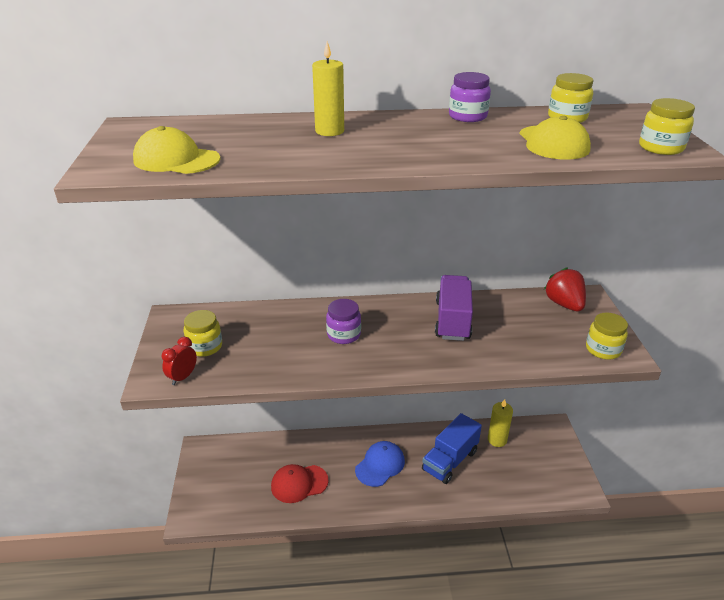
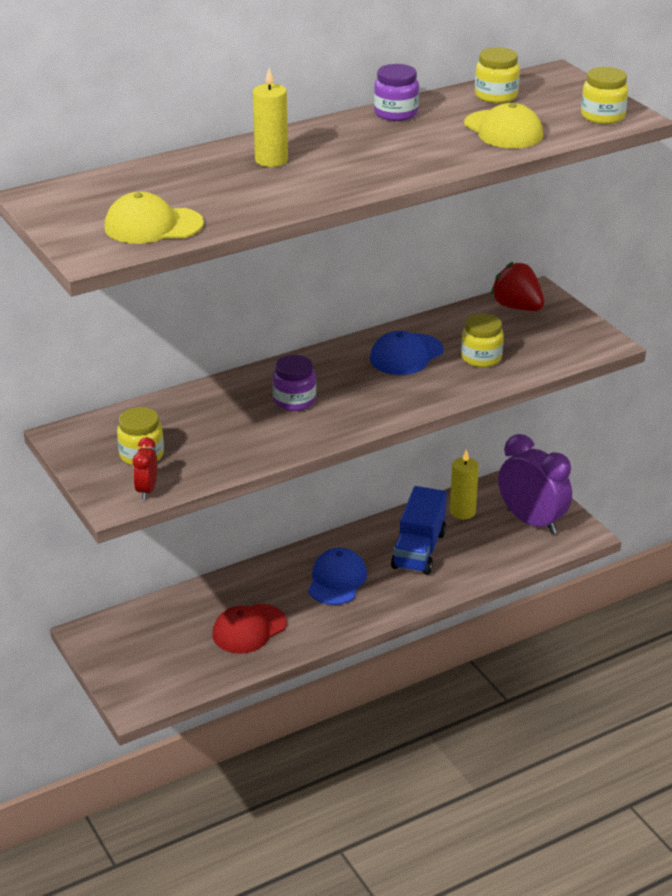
camera: 25 degrees left, 0 degrees up
purple truck [435,275,473,341] -> blue cap [370,331,444,375]
yellow jar [586,313,628,360] -> yellow jar moved to [461,313,504,367]
none -> purple clock [498,434,572,534]

